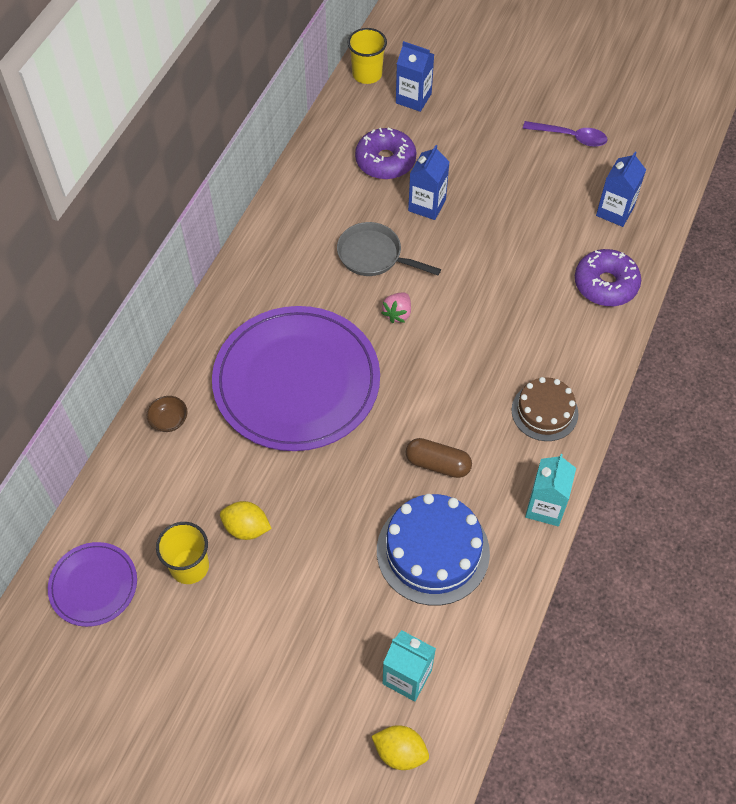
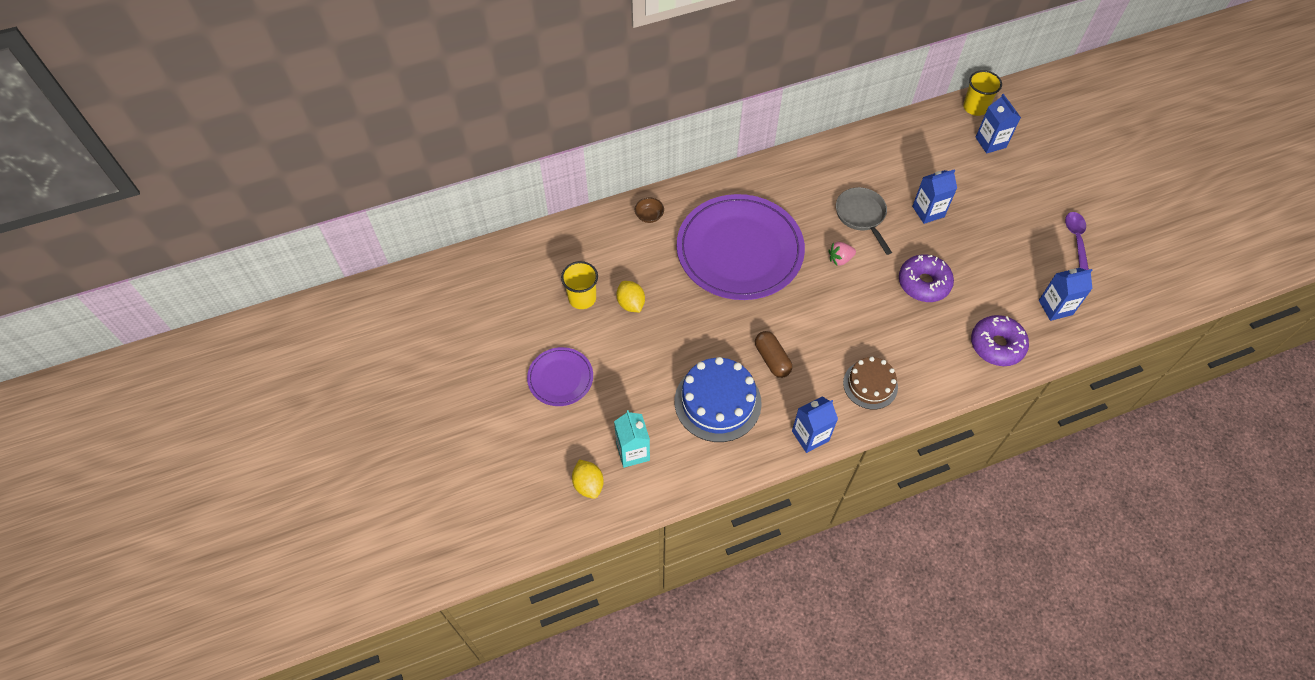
camera: 45 degrees right, 0 degrees up
purple plate [48,542,137,627] -> purple plate moved to [527,347,593,406]
purple donut [355,128,416,180] -> purple donut moved to [899,254,954,302]
purple spoon [523,121,607,147] -> purple spoon turned 150 degrees counterclockwise [1065,212,1089,270]
turquoise carton [525,454,576,526] -> blue carton [792,396,838,453]

